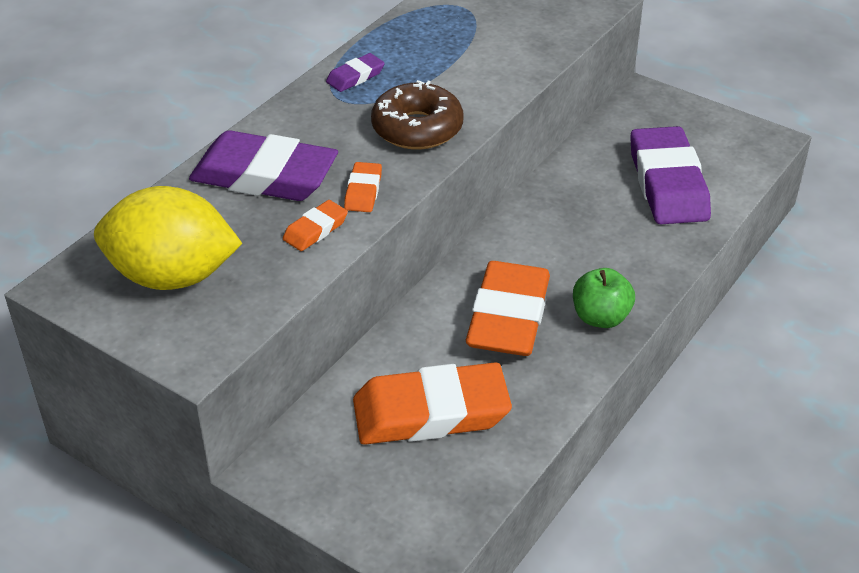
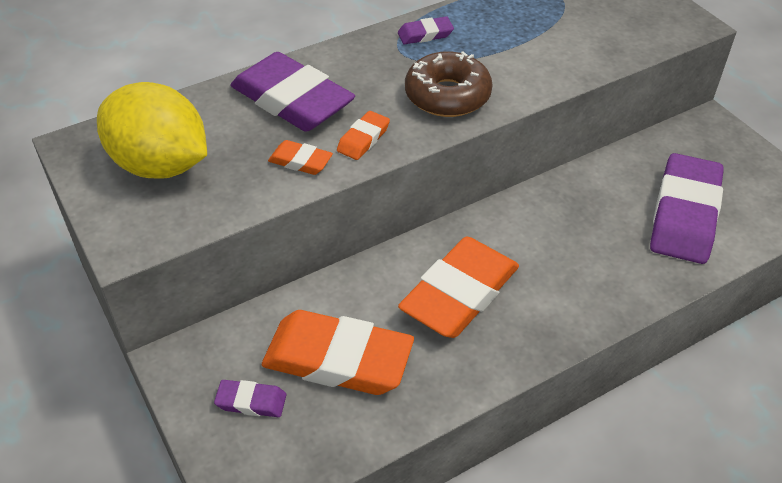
camera: 25 degrees right, 5 degrees up
orange eraser [283,200,348,251] -> orange eraser turned 45 degrees clockwise [268,140,333,175]
green apple [573,268,635,328] -> none
none -> purple eraser [214,380,286,417]

